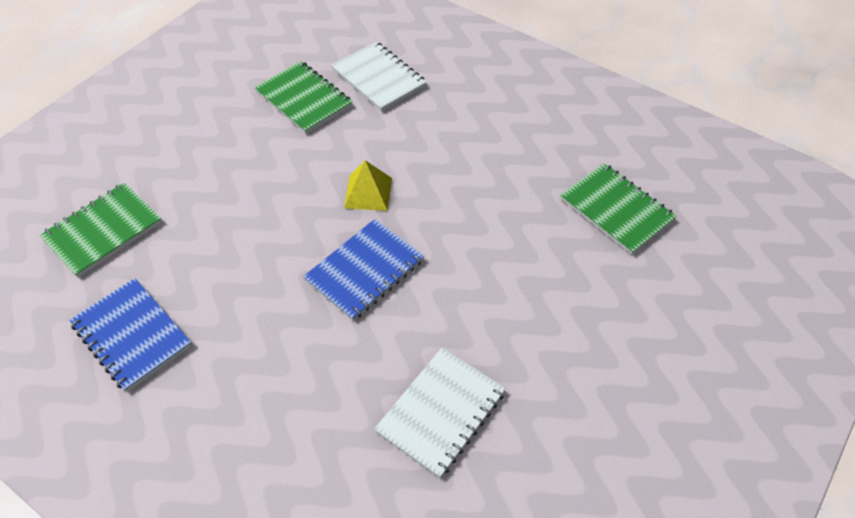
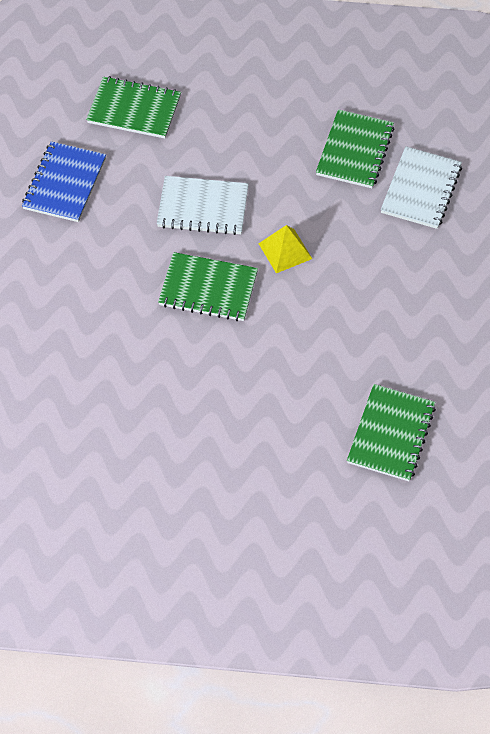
camera: 60 degrees right, 5 degrees up
blue notebook [303,219,424,321] -> green notebook [158,252,258,321]
white notebook [374,347,506,478] -> white notebook moved to [157,176,249,235]

